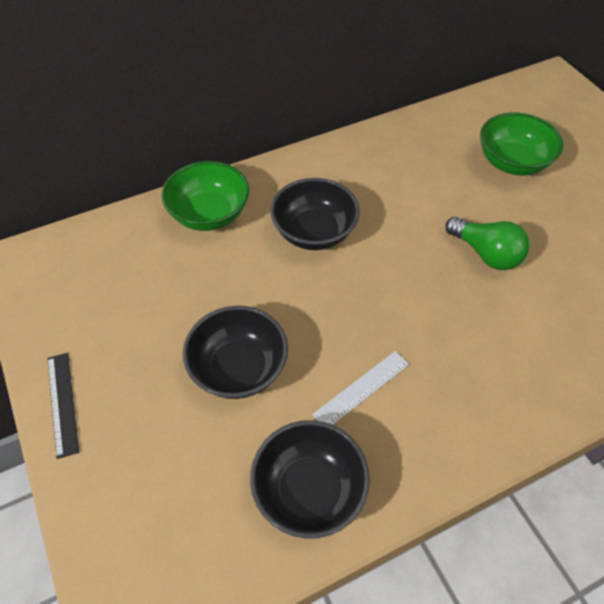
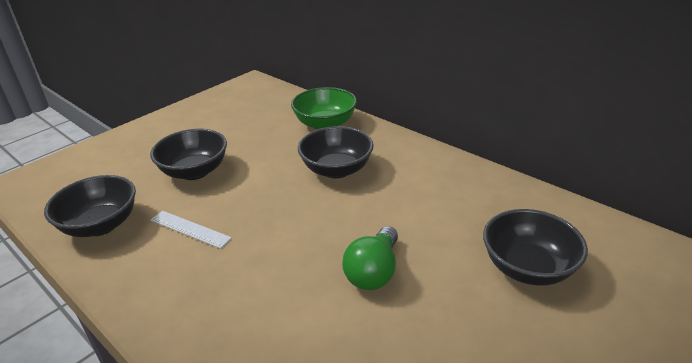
camera: 70 degrees right, 20 degrees down
black ruler [47,353,79,459] -> none
green bowl [480,112,563,175] -> black bowl [483,209,588,286]

